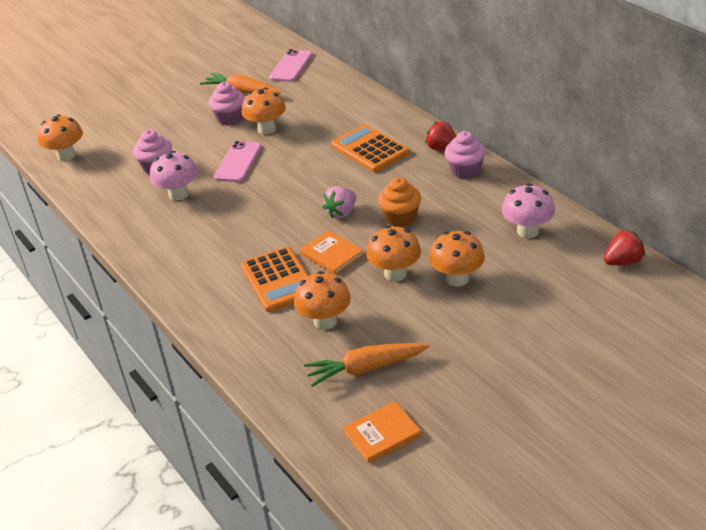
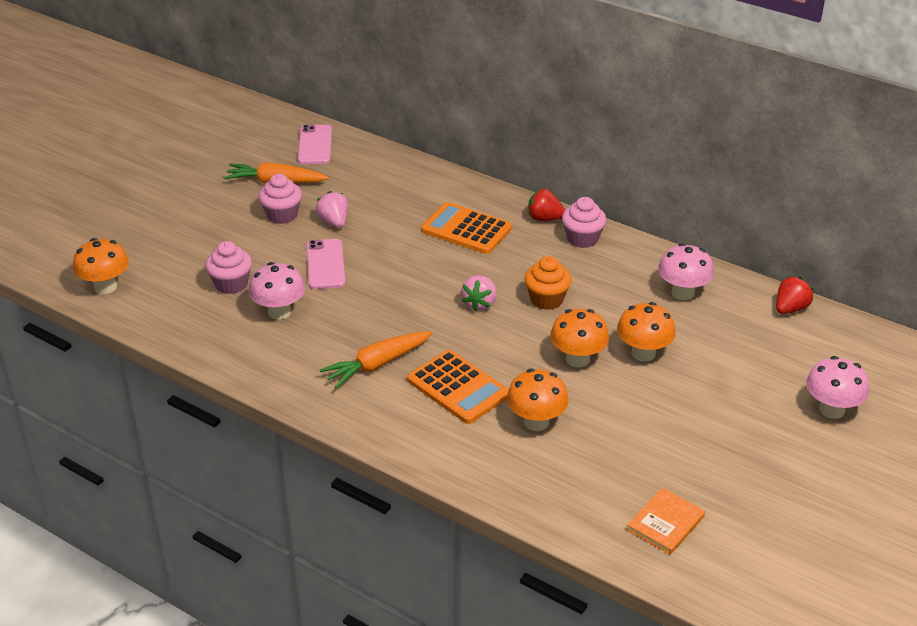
camera: 25 degrees left, 0 degrees up
orange mushroom [241,88,286,134] -> pink strawberry [316,191,348,228]
orange book [300,230,364,275] -> none
orange carrot [304,343,429,387] -> orange carrot moved to [320,331,432,388]
none -> pink mushroom [806,356,869,419]

